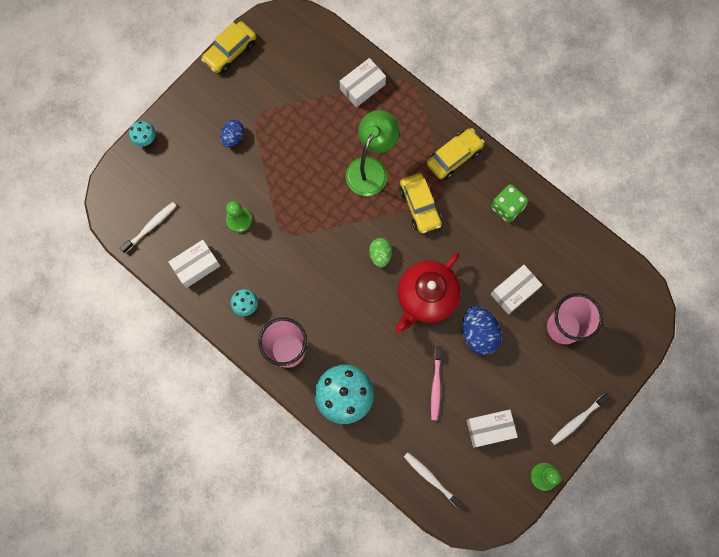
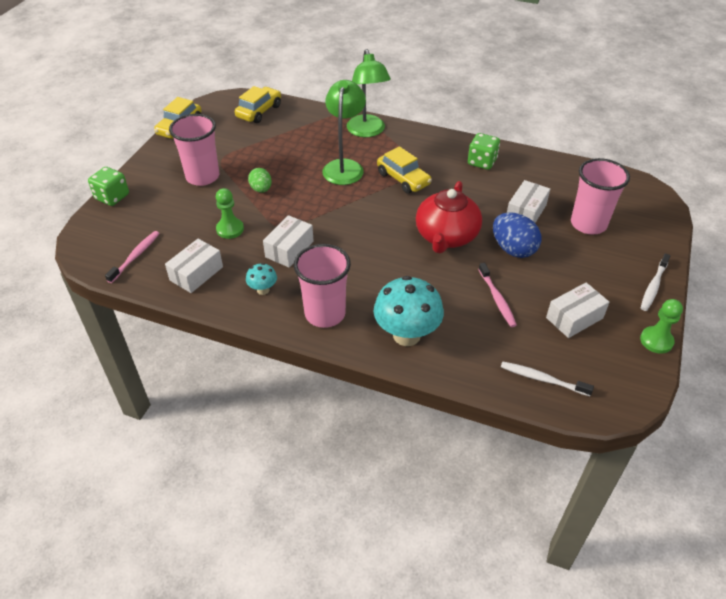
camera: 20 degrees left, 30 degrees down
white toothbrush [120,202,176,253] -> pink toothbrush [105,231,160,283]
turquoise mushroom [129,121,155,147] -> green dice [88,167,129,206]
blue egg [220,120,244,147] -> pink cup [169,114,219,186]
white box [340,58,386,107] -> white box moved to [263,215,314,267]
green egg [369,238,392,268] -> green egg moved to [248,168,272,193]
yellow car [426,128,484,179] -> yellow car moved to [235,86,281,123]
none -> green lamp [347,49,391,137]

